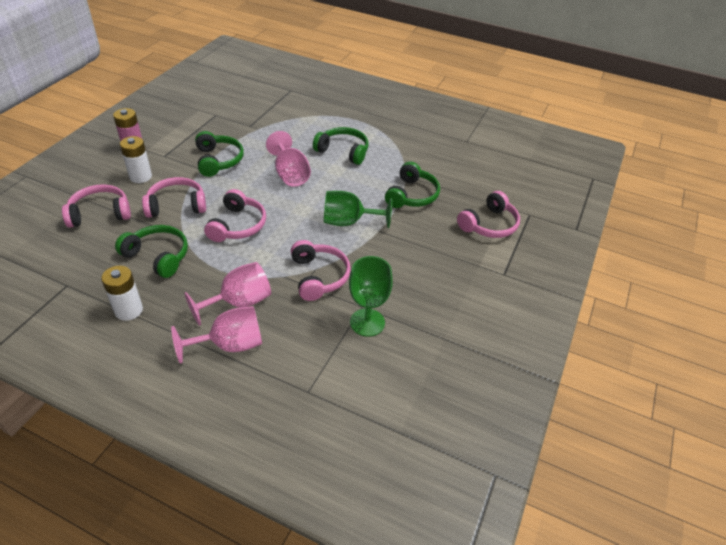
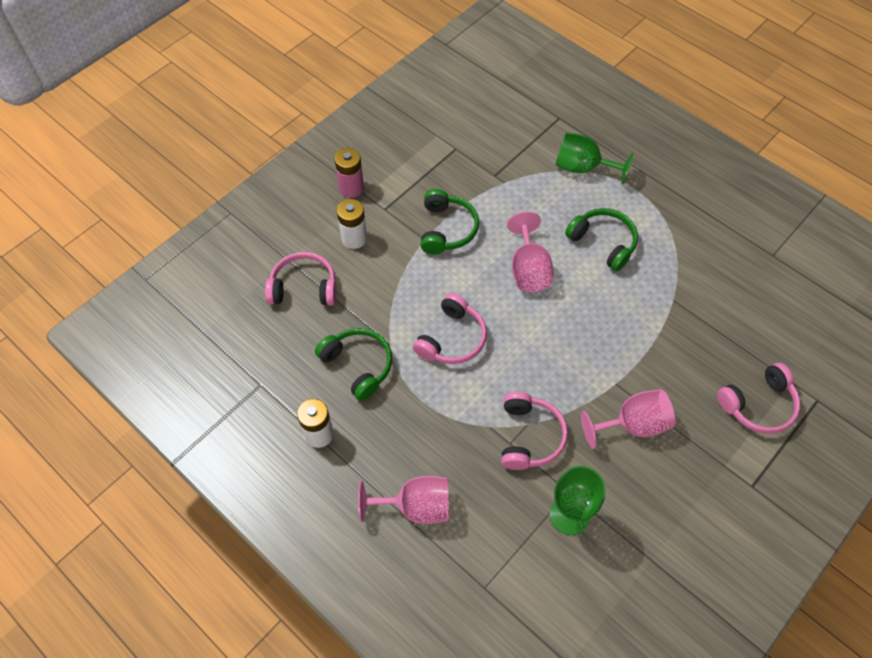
camera: 20 degrees right, 15 degrees up
pink headphones [142,177,206,218] -> none
pink goblet [184,262,271,326] -> pink goblet moved to [581,389,675,449]
green goblet [324,191,392,228] -> green goblet moved to [556,132,634,184]
green headphones [385,162,440,208] -> none

